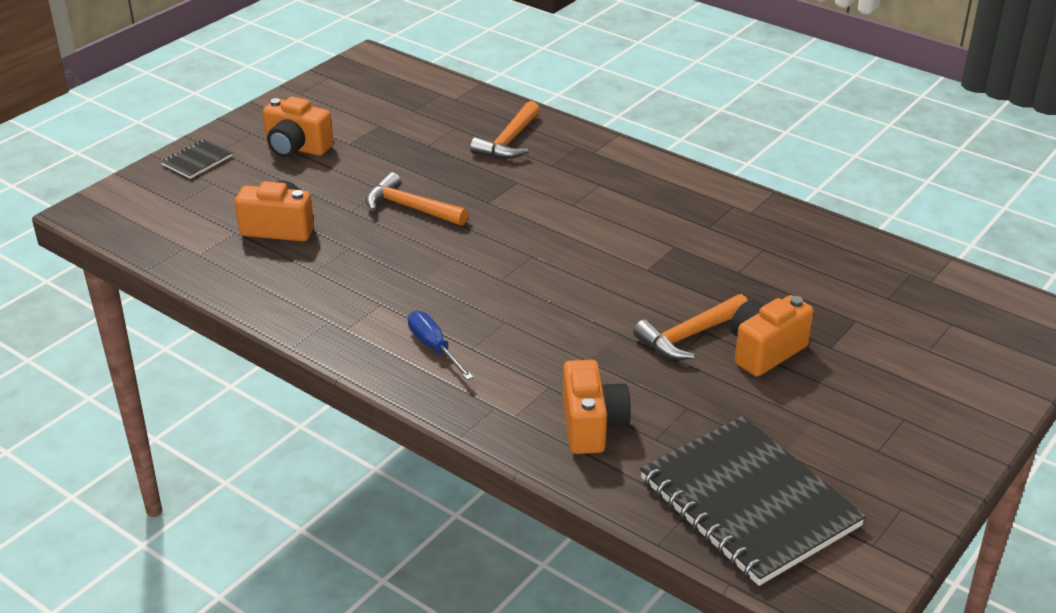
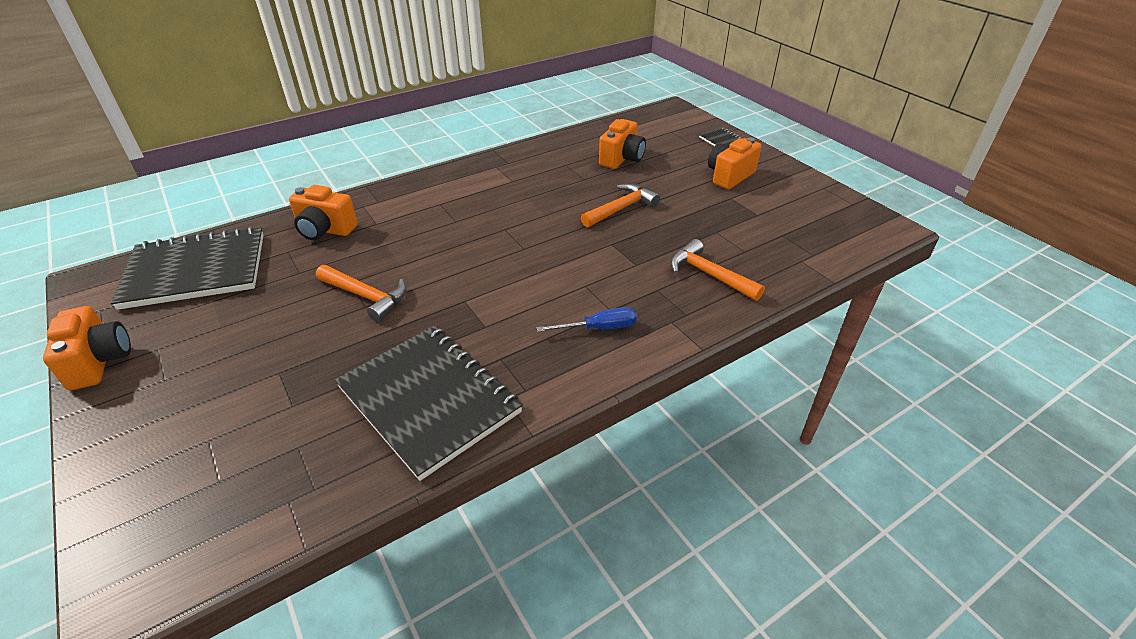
camera: 110 degrees right, 5 degrees up
blue screwdriver [408,311,474,380] -> blue screwdriver moved to [536,307,637,332]
orange hammer [633,294,748,360] -> orange hammer turned 135 degrees clockwise [316,265,407,322]
orange camera [730,295,814,377] -> orange camera moved to [43,306,131,390]
none -> black notebook [335,325,523,481]

